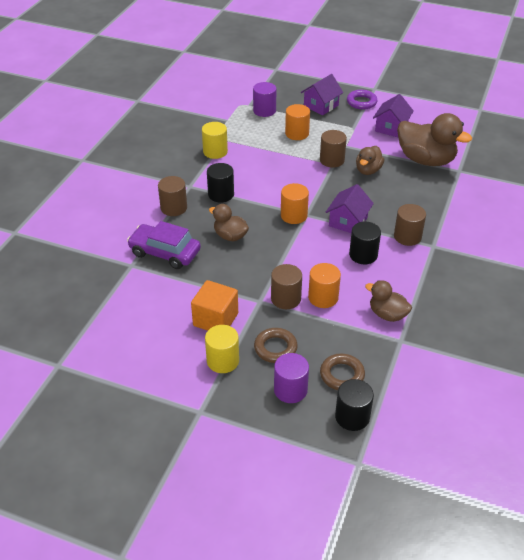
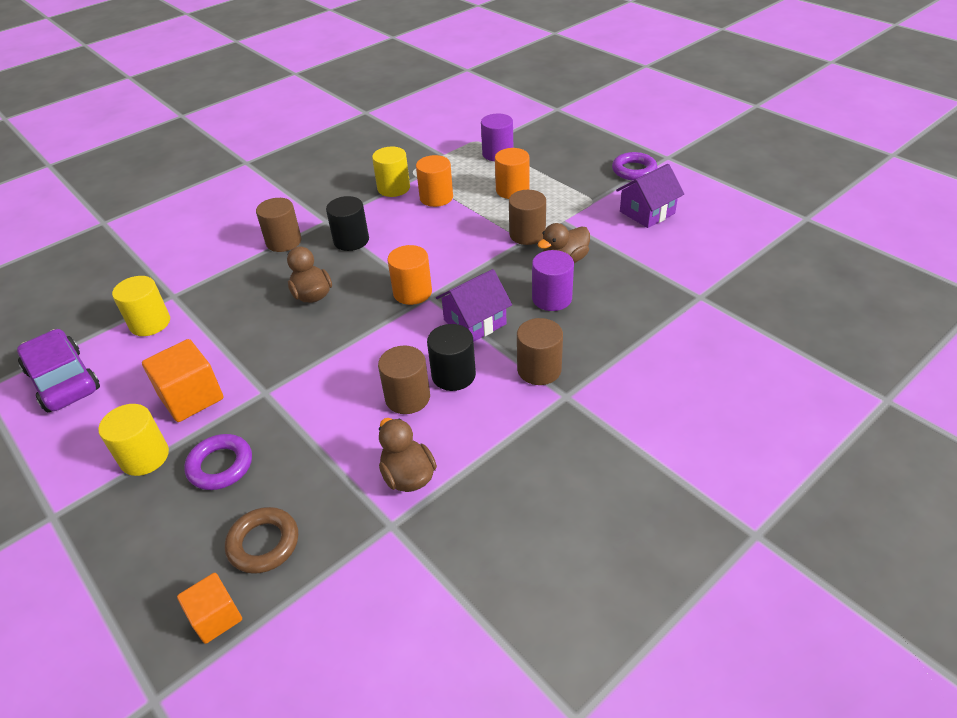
camera: 30 degrees right, 0 degrees up
purple car [127,221,201,269] -> purple car moved to [17,329,100,413]
brown ring [254,328,298,363] -> purple ring [184,434,252,490]
brown cylinder [271,264,302,309] -> brown cylinder moved to [378,346,430,414]
purple cylinder [274,353,309,403] -> purple cylinder moved to [532,250,574,311]
purple house [301,74,343,115] -> none
orange cylinder [308,263,341,308] -> orange cylinder moved to [416,155,453,207]
black cylinder [335,379,374,431] -> orange cube [177,573,242,644]
brown duck [397,113,472,166] -> none
none -> yellow cylinder [112,276,170,336]

